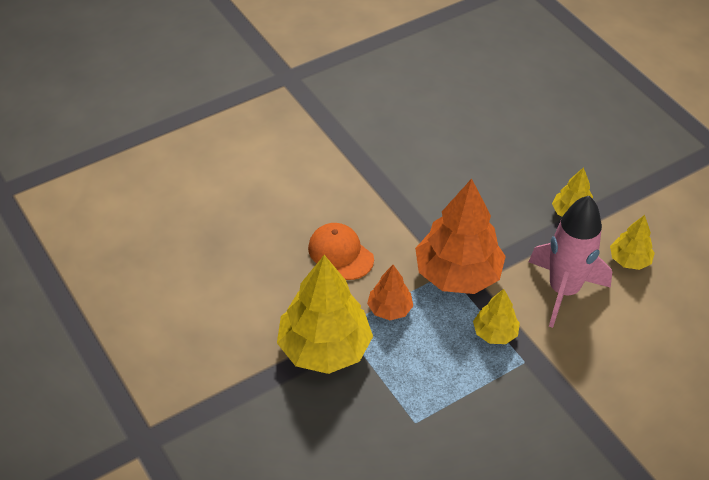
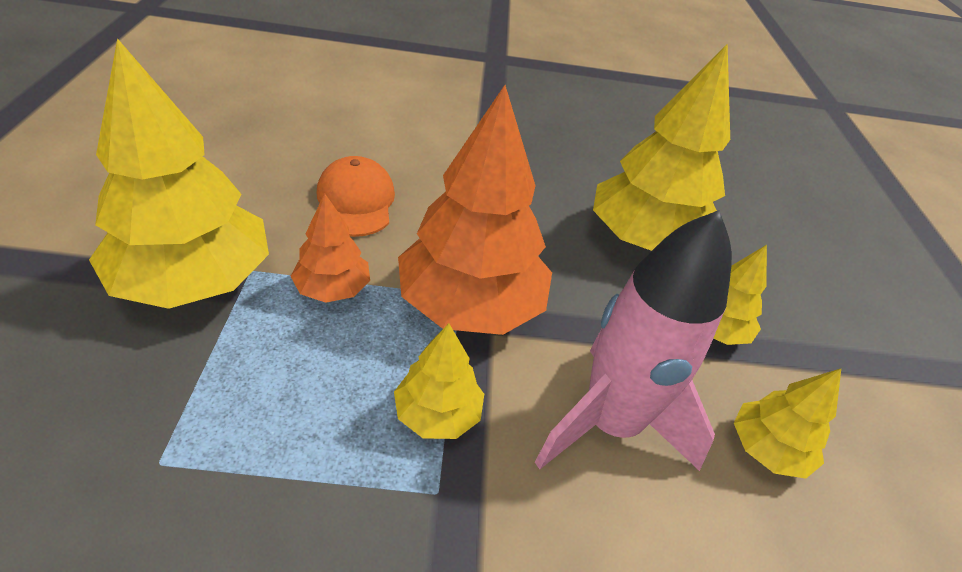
camera: 30 degrees right, 5 degrees down
none -> yellow tree [593,43,730,251]

